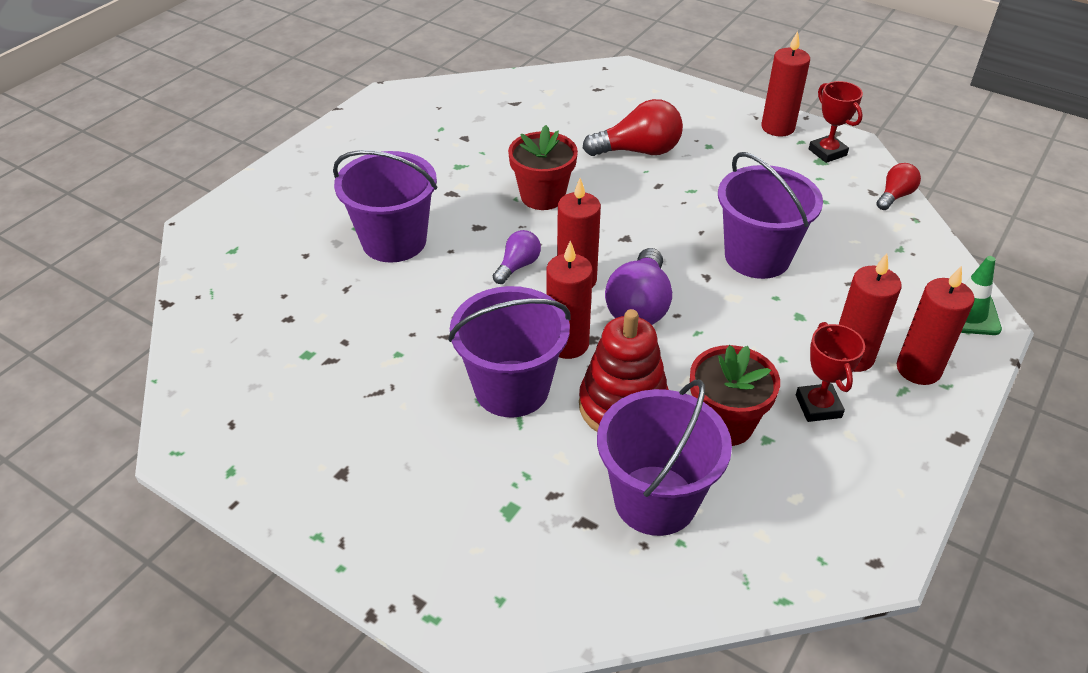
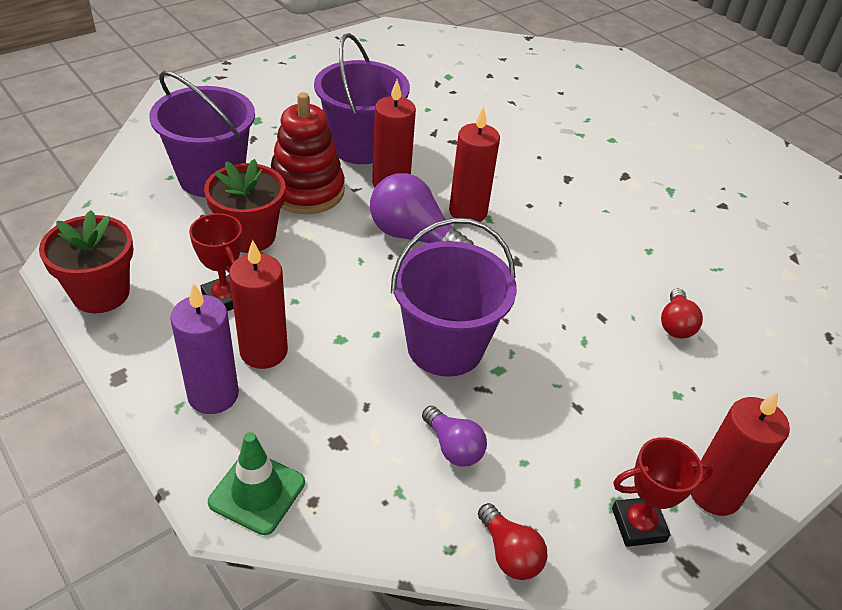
camera: 105 degrees right, 0 degrees up
purple bucket [333,150,437,263] -> none
purple light bulb [493,230,541,284] -> purple light bulb moved to [422,406,487,467]
red flower pot [508,125,578,210] -> red flower pot moved to [39,210,133,313]
red light bulb [583,99,683,156] -> red light bulb [661,289,703,339], size x0.57
red trophy [796,322,865,422] -> red trophy turned 45 degrees clockwise [189,213,242,311]
red candle [897,266,975,385] -> purple candle [170,283,239,414]

